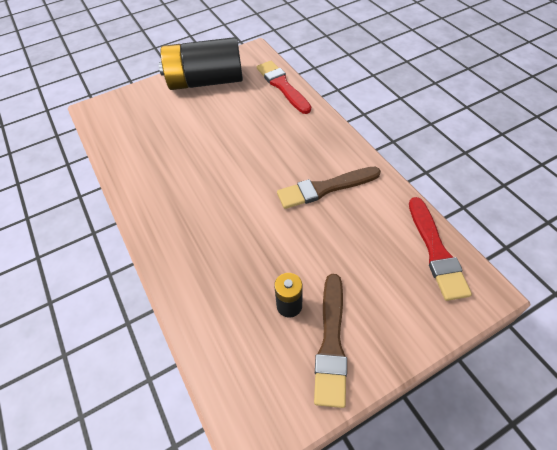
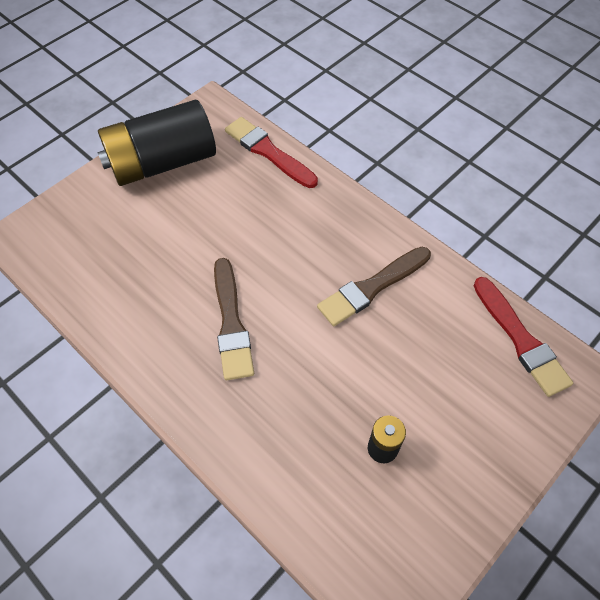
camera: 20 degrees left, 5 degrees up
brown brush [314,274,347,408] -> brown brush moved to [214,258,254,380]

